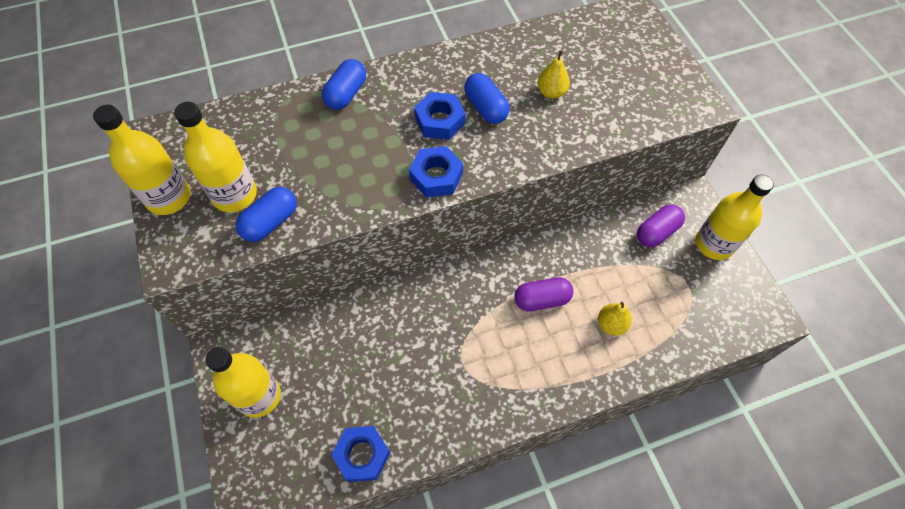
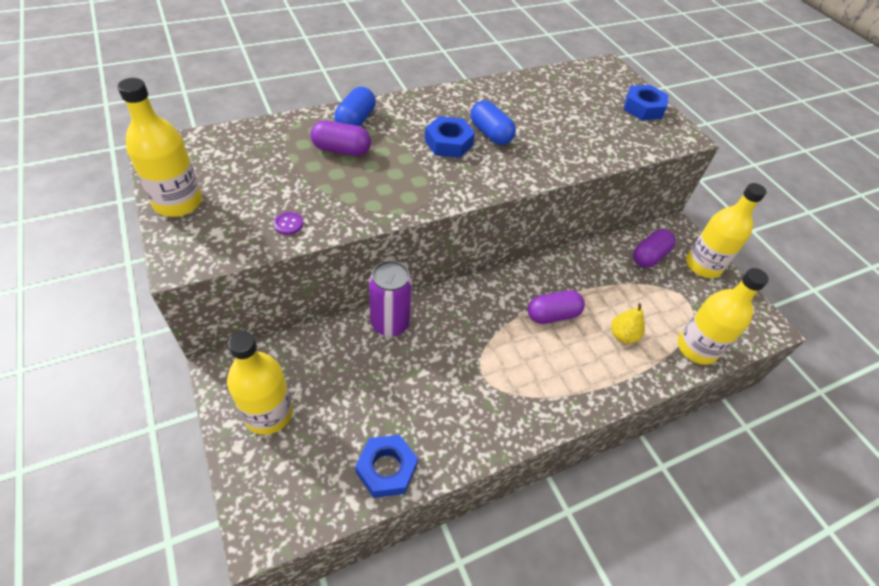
camera: 10 degrees left, 10 degrees down
yellow bottle [174,102,257,212] -> yellow bottle moved to [678,268,769,365]
blue capsule [236,187,297,242] -> purple button [274,212,303,235]
blue nut [409,146,463,198] -> blue nut moved to [624,85,668,120]
yellow pear [537,50,570,99] -> none
none -> purple capsule [310,120,371,156]
none -> purple can [369,261,412,336]

